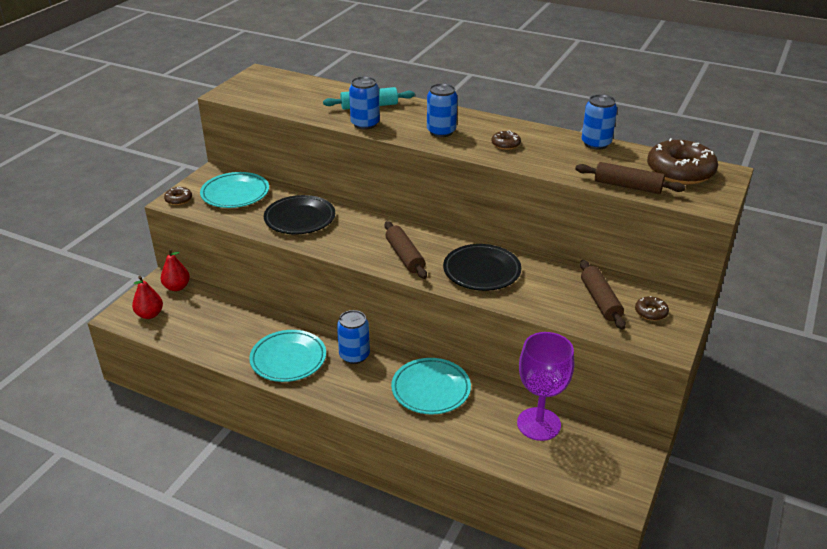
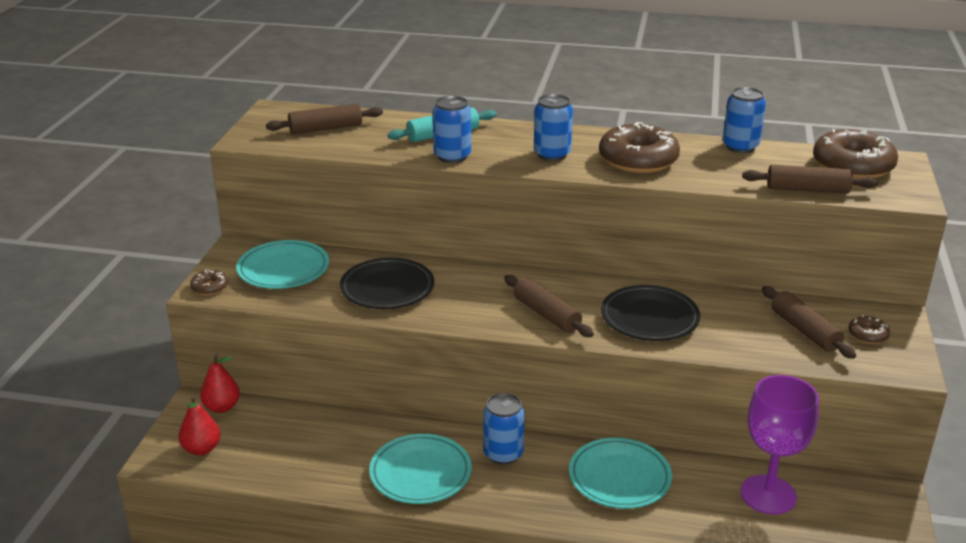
camera: 15 degrees left, 5 degrees down
brown donut [492,130,521,150] -> brown donut [599,122,680,173], size x2.20
none -> brown rolling pin [266,104,383,134]

